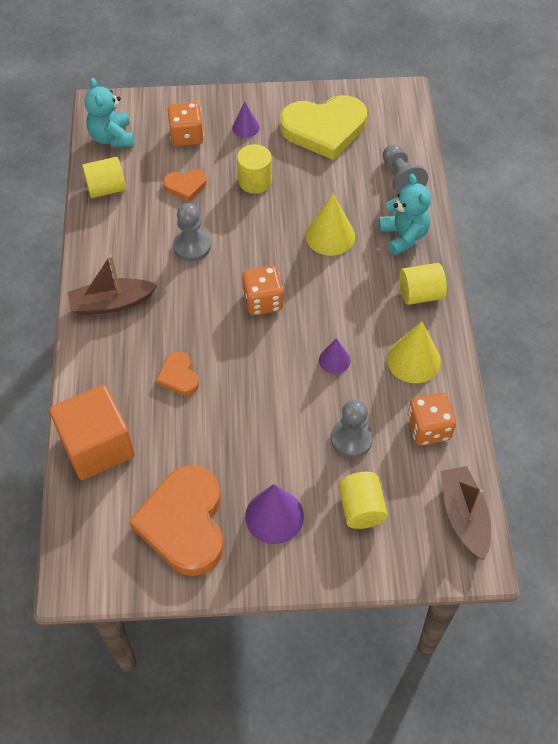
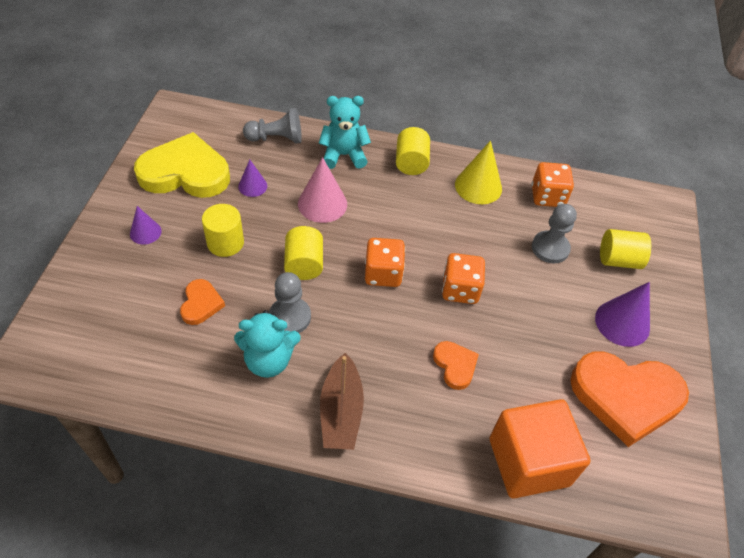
camera: 80 degrees left, 5 degrees down
yellow cylinder [82,157,126,198] -> yellow cylinder moved to [284,226,323,280]
turquoise teddy bear [85,78,134,148] -> turquoise teddy bear moved to [234,310,301,378]
orange heart [156,351,199,395] -> orange heart turned 105 degrees counterclockwise [433,341,479,390]
orange dice [167,102,204,147] -> orange dice moved to [442,253,485,304]
yellow heart [280,95,367,160] -> yellow heart turned 90 degrees counterclockwise [134,132,230,198]
yellow cone [306,193,355,256] -> pink cone [298,157,347,223]
purple cone [319,338,350,374] -> purple cone moved to [238,160,267,197]
brown boat [441,466,491,560] -> none

